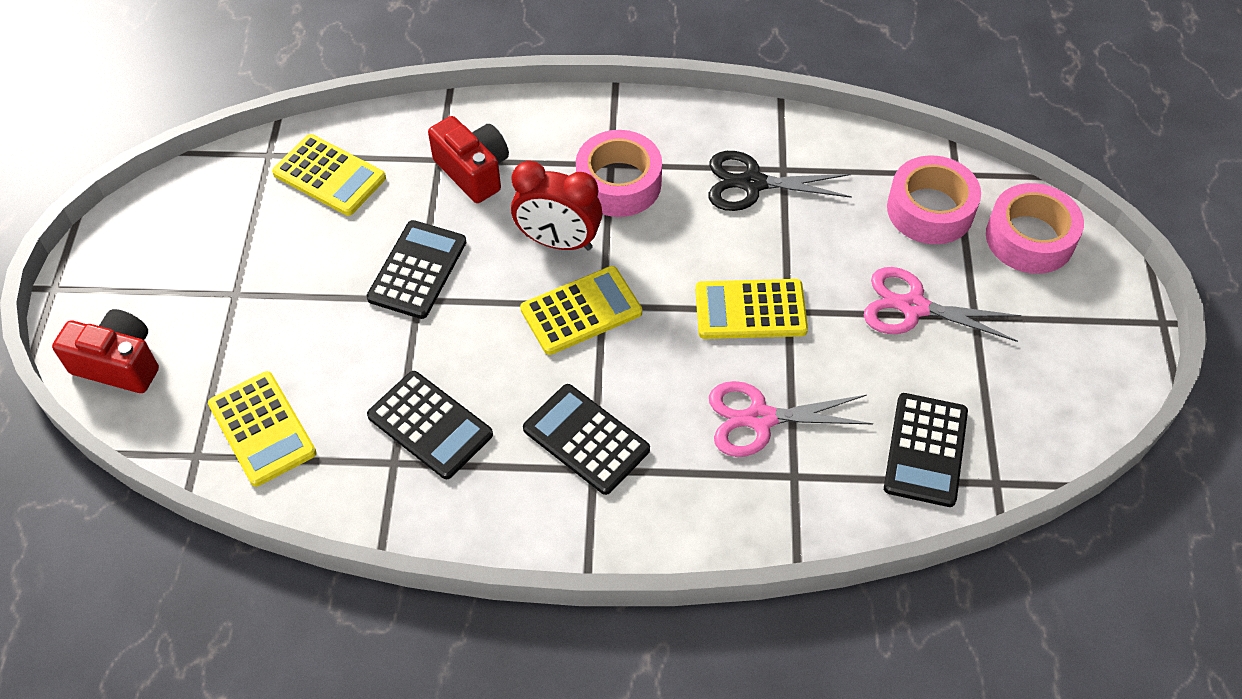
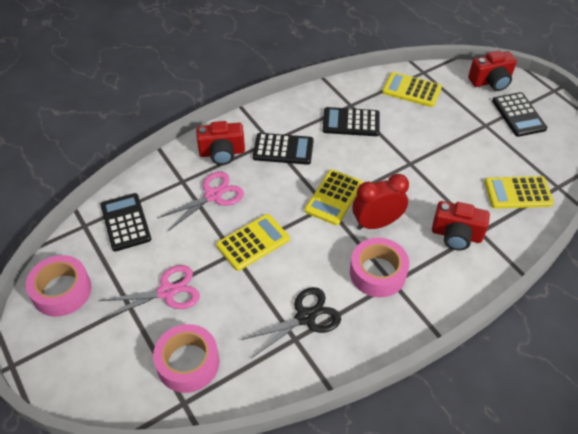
camera: 145 degrees right, 5 degrees down
black calculator [366,220,466,319] -> black calculator moved to [492,92,547,137]
pink tape [986,183,1084,274] -> pink tape moved to [26,255,91,317]
none -> red camera [196,121,245,165]

